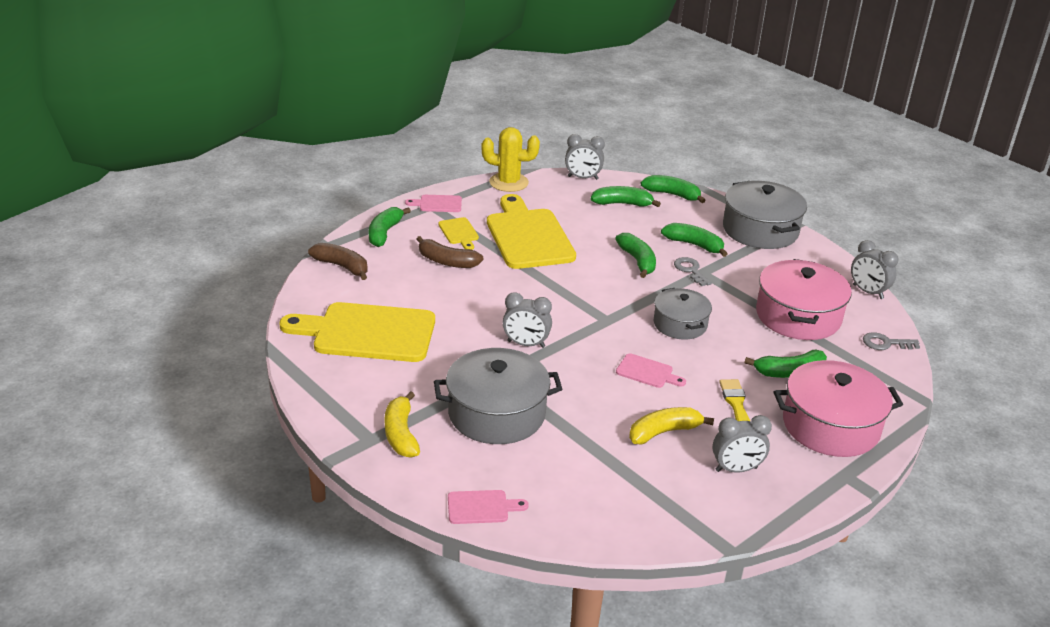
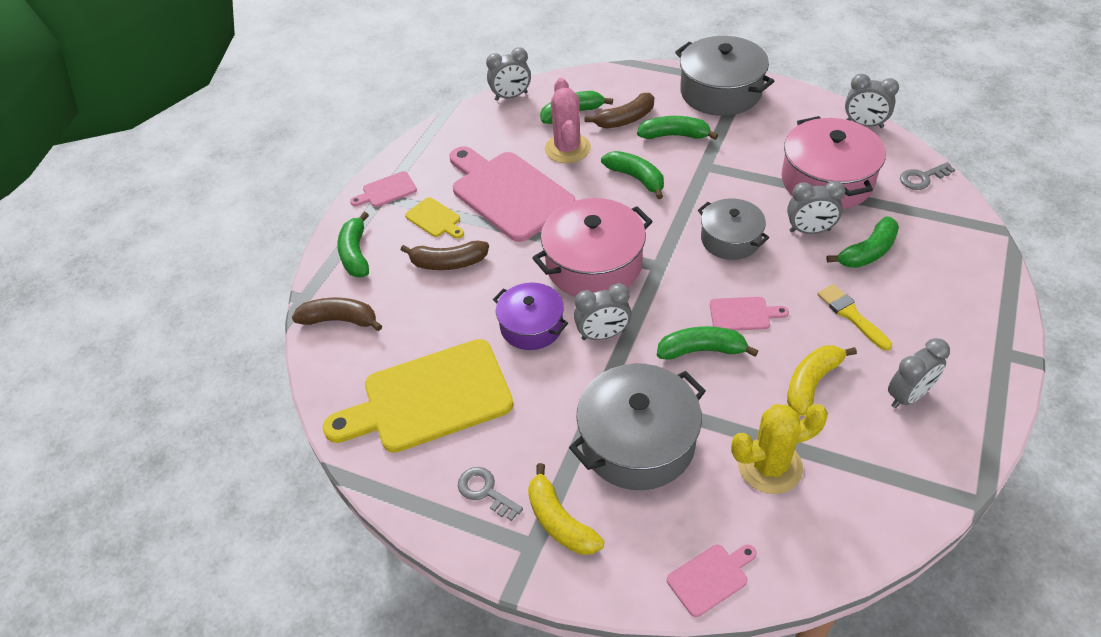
camera: 20 degrees left, 15 degrees up
yellow cactus [481,127,540,192] -> yellow cactus moved to [731,404,828,494]
yellow cutting board [487,194,576,269] -> pink cutting board [449,146,576,242]
green banana [641,175,705,203] -> green banana moved to [657,326,758,360]
grey key [674,257,712,286] -> grey key moved to [458,467,523,521]
pink pot [774,360,903,457] -> pink pot moved to [532,198,653,297]
none -> purple pot [493,282,568,350]
none -> pink cactus [545,78,591,163]
none -> brown banana [585,93,654,129]
none -> grey clock [787,181,845,234]

